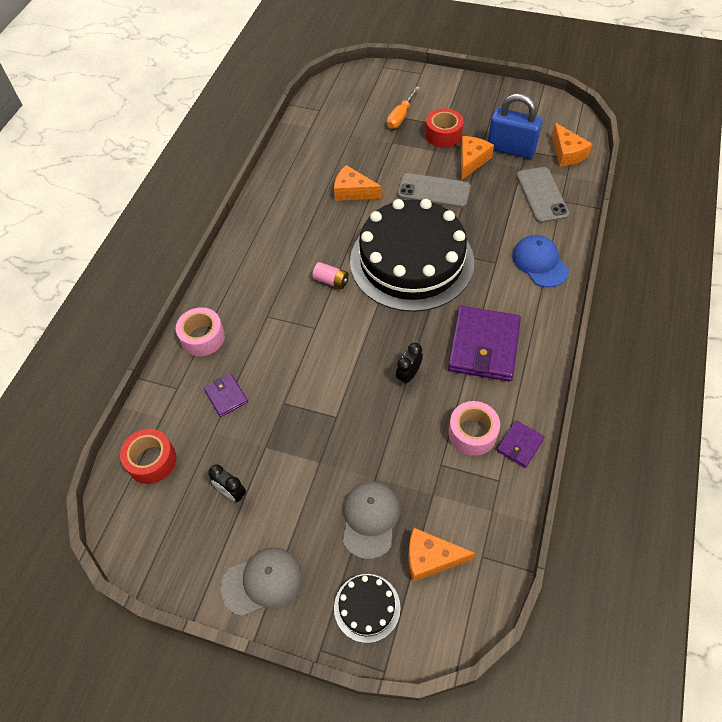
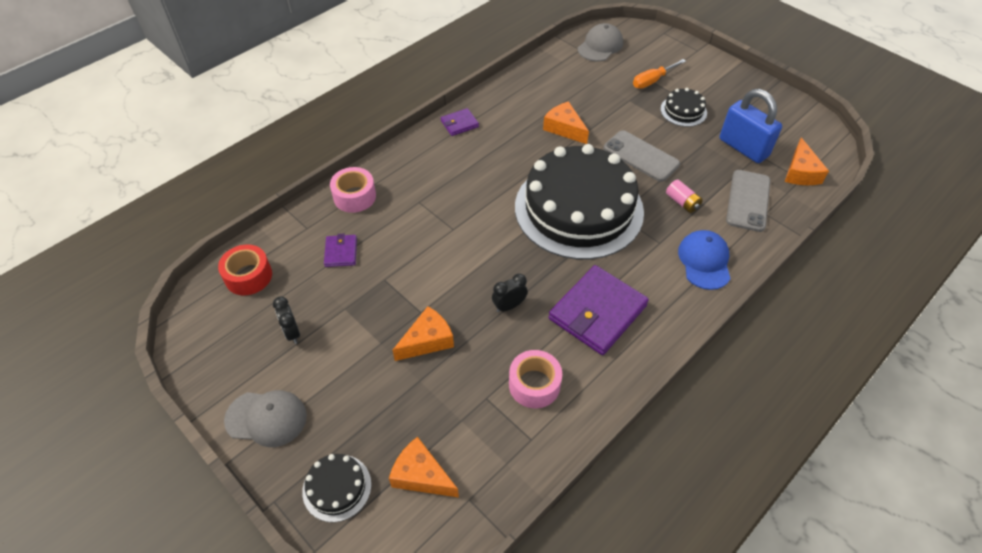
camera: 25 degrees right, 5 degrees down
pink battery [312,262,349,289] -> pink battery moved to [666,180,703,213]
grey cap [343,482,400,559] -> grey cap moved to [578,23,623,61]
red tape [425,108,463,148] -> black cake [661,88,707,127]
orange cheese [461,136,494,180] -> orange cheese moved to [392,306,454,361]
purple wallet [497,421,545,468] -> purple wallet moved to [441,108,479,136]

